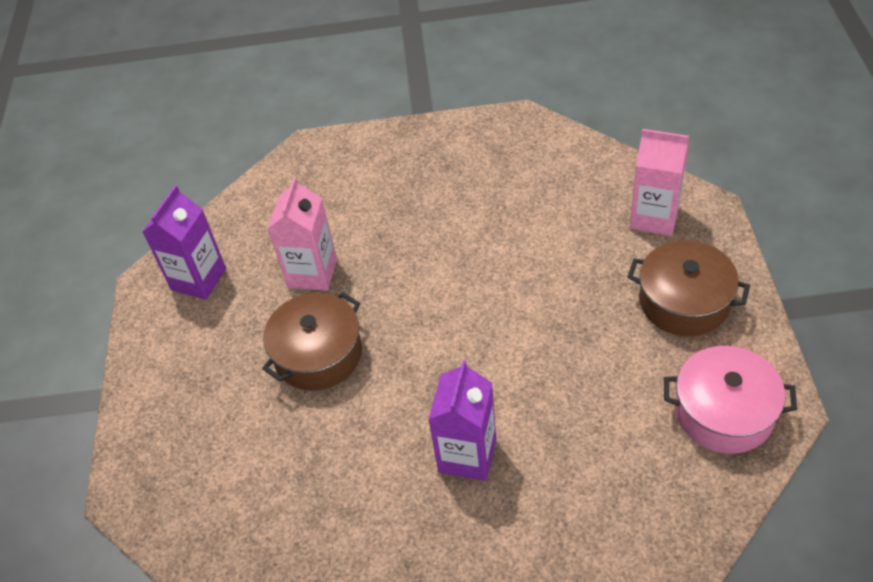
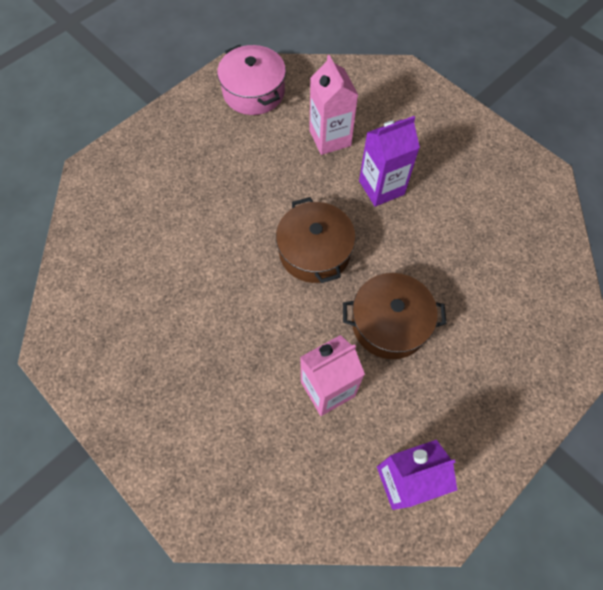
camera: 135 degrees left, 15 degrees up
brown pot [627,240,750,336] -> brown pot moved to [276,197,356,283]
pink carton [630,129,689,236] -> pink carton moved to [309,55,358,155]

